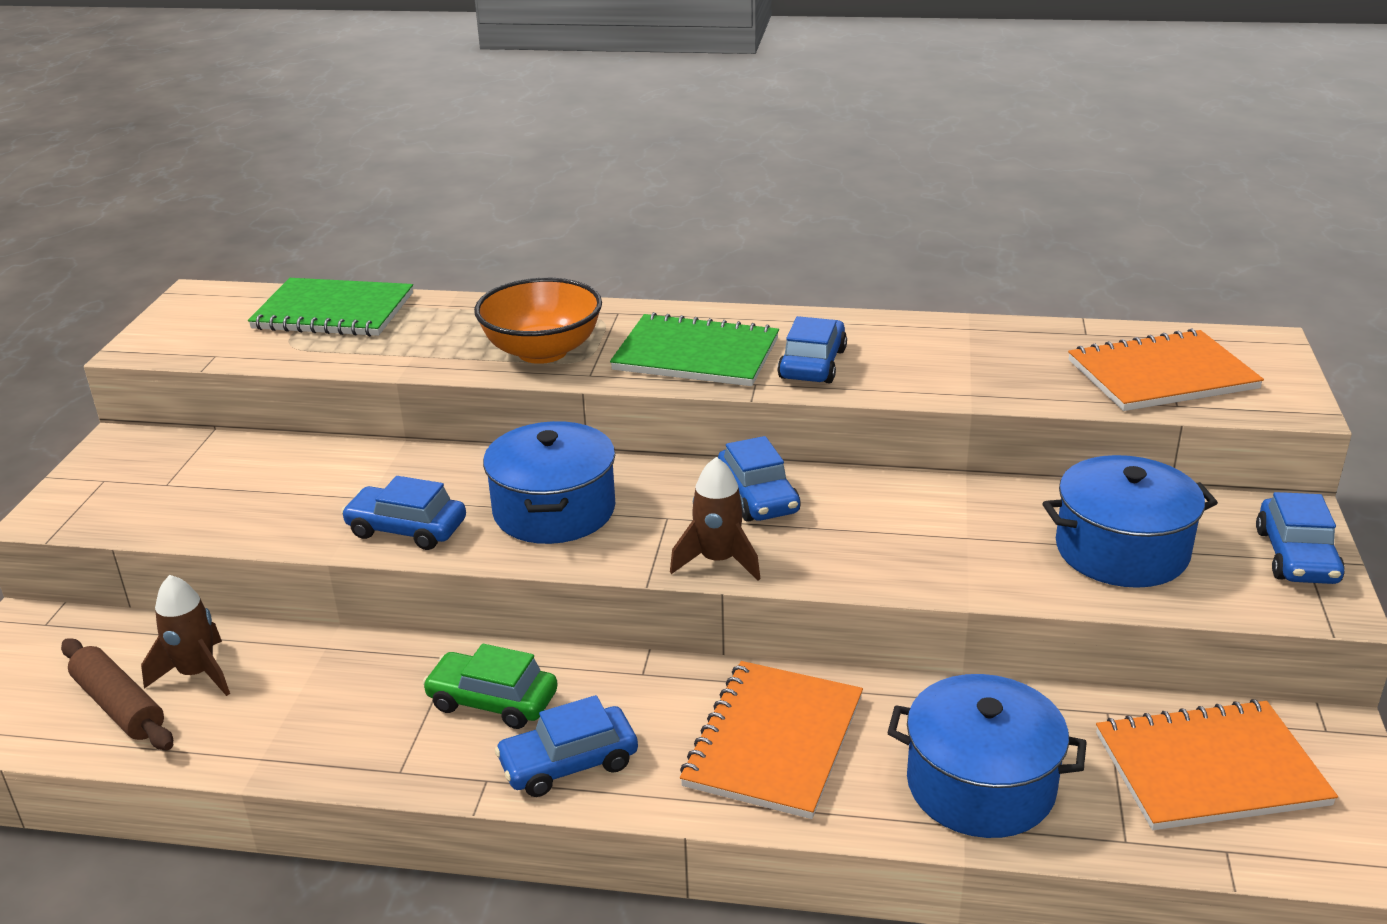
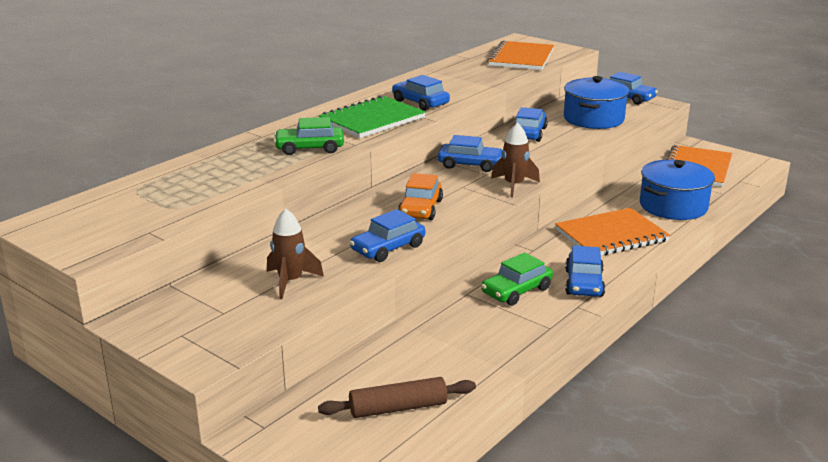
camera: 60 degrees left, 5 degrees down
brown rocket [141,575,230,696] -> brown rocket moved to [267,209,324,299]
green notebook [248,278,413,336] -> none
orange bowl [474,278,602,364] -> green car [274,117,344,155]
blue pot [483,421,615,544] -> orange car [398,173,443,220]
orange notebook [680,661,863,819] -> orange notebook turned 75 degrees counterclockwise [555,208,670,255]
none -> blue car [515,107,548,142]

